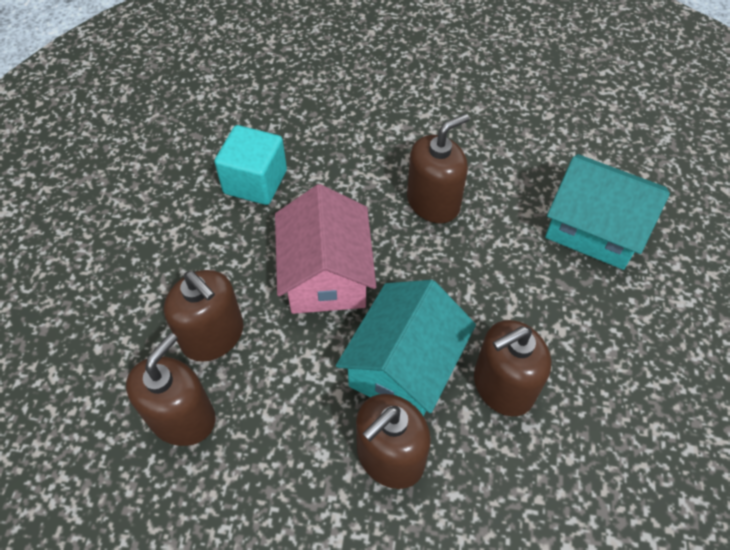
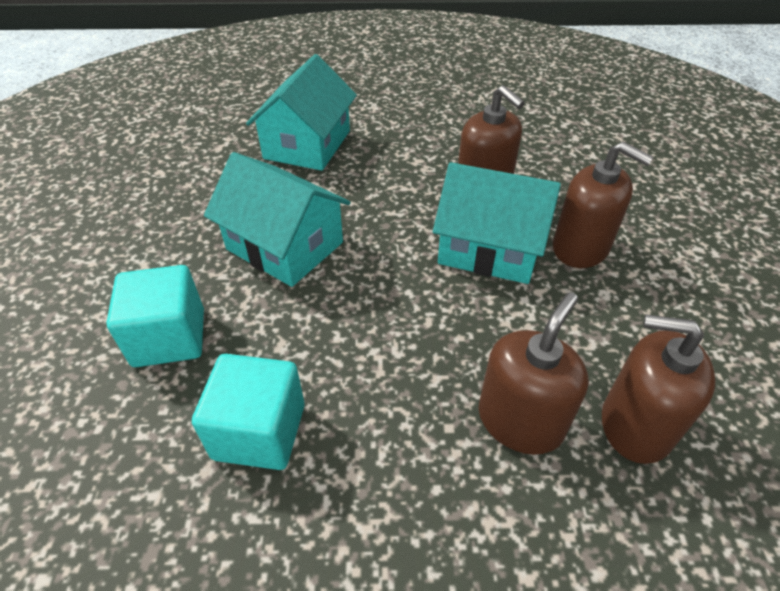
camera: 100 degrees left, 10 degrees down
pink house [275,184,376,314] -> none
brown soap dispenser [407,114,469,223] -> turquoise house [204,152,351,287]
none -> turquoise cube [106,265,204,367]

